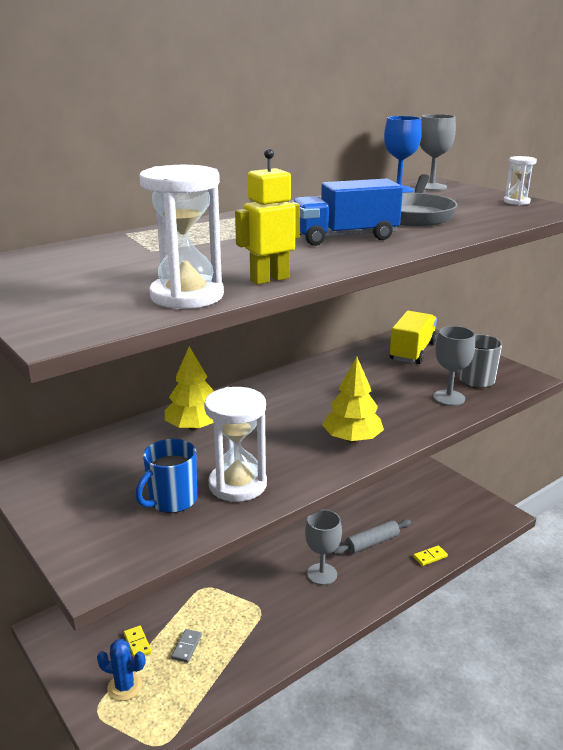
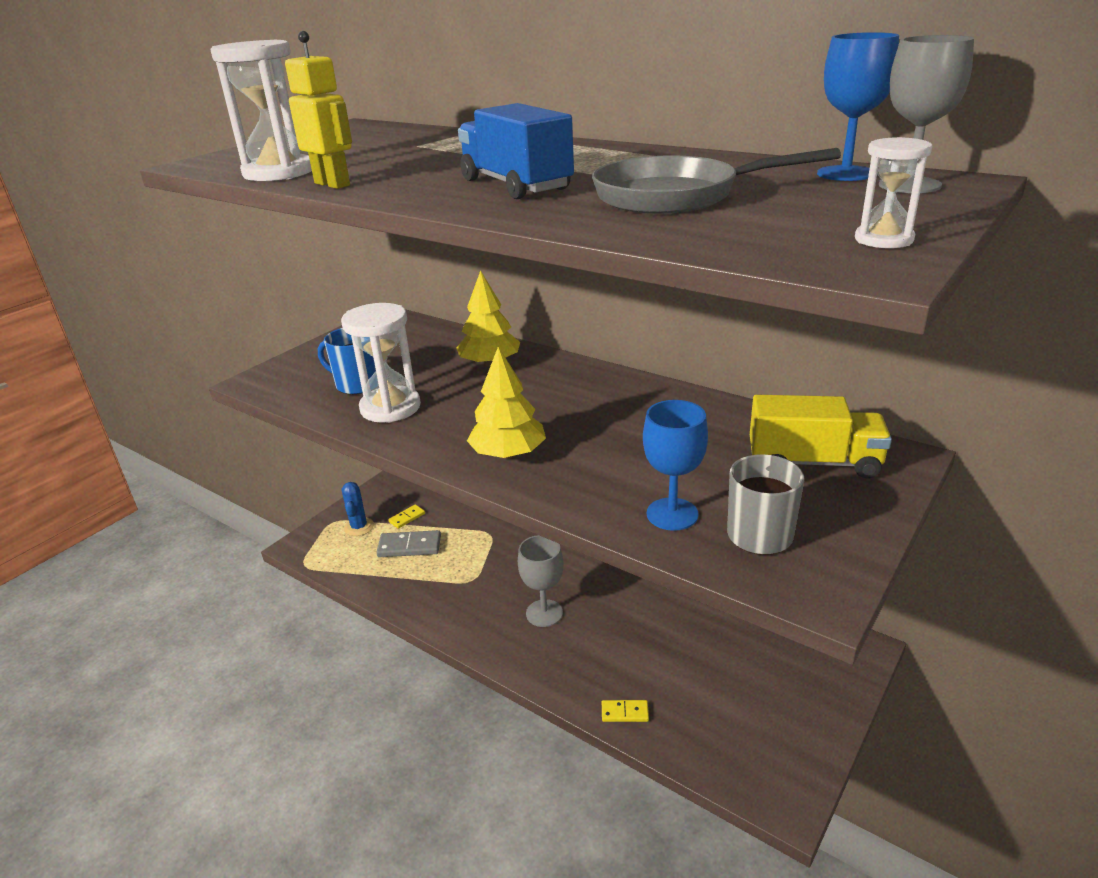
camera: 75 degrees right, 5 degrees up
grey domino [171,629,202,663] -> grey domino [376,530,441,557], size x1.71
grey rolling pin [332,519,411,555] -> none
yellow domino [413,545,448,566] -> yellow domino turned 45 degrees counterclockwise [602,700,649,722]
grey goblet [433,326,475,406] -> blue goblet [643,400,708,531]

